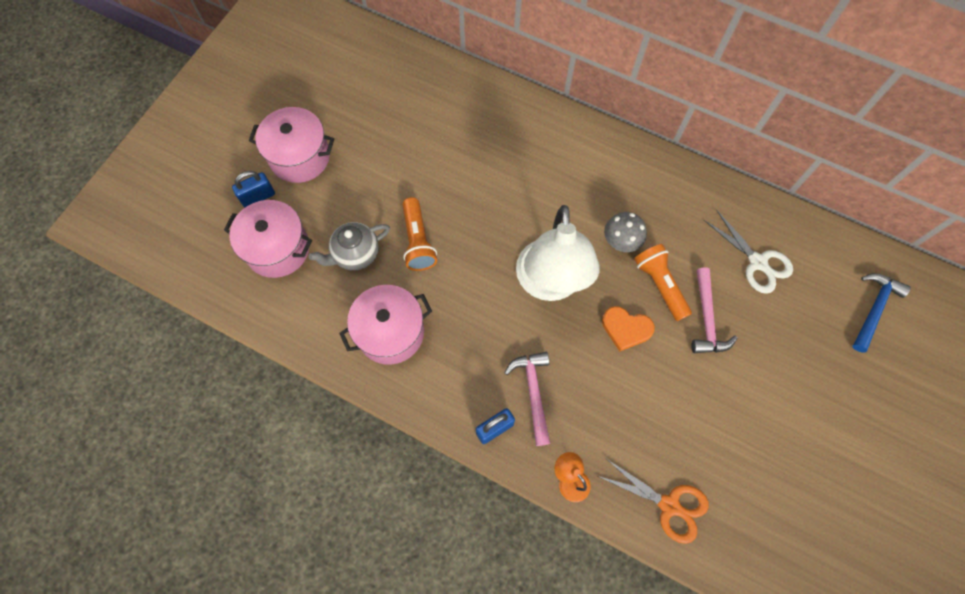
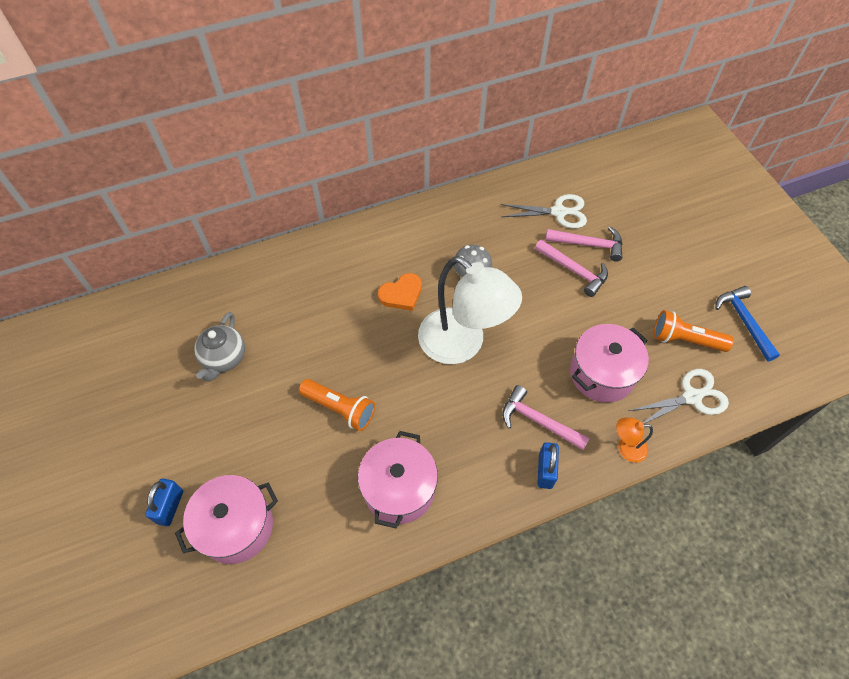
camera: 50 degrees left, 10 degrees down
pink pot [249,107,334,183] -> pink pot moved to [570,324,649,402]
grey teapot [309,222,390,271] -> grey teapot moved to [194,312,245,382]
orange scissors [598,459,709,544] -> white scissors [628,369,729,424]
orange heart [602,306,655,352] -> orange heart moved to [378,273,422,311]
orange flashlight [634,244,692,321] -> orange flashlight moved to [653,310,734,352]
blue hammer [852,273,911,353] -> blue hammer moved to [715,286,780,361]
none -> pink hammer [545,226,622,262]

